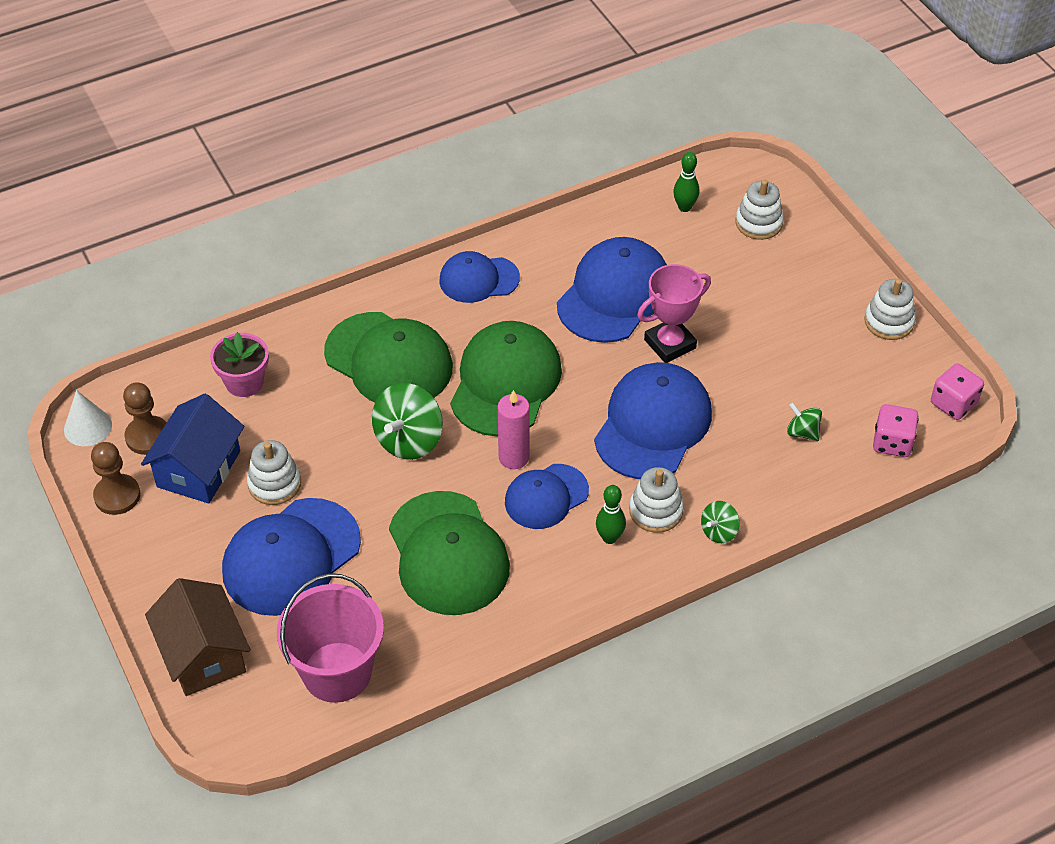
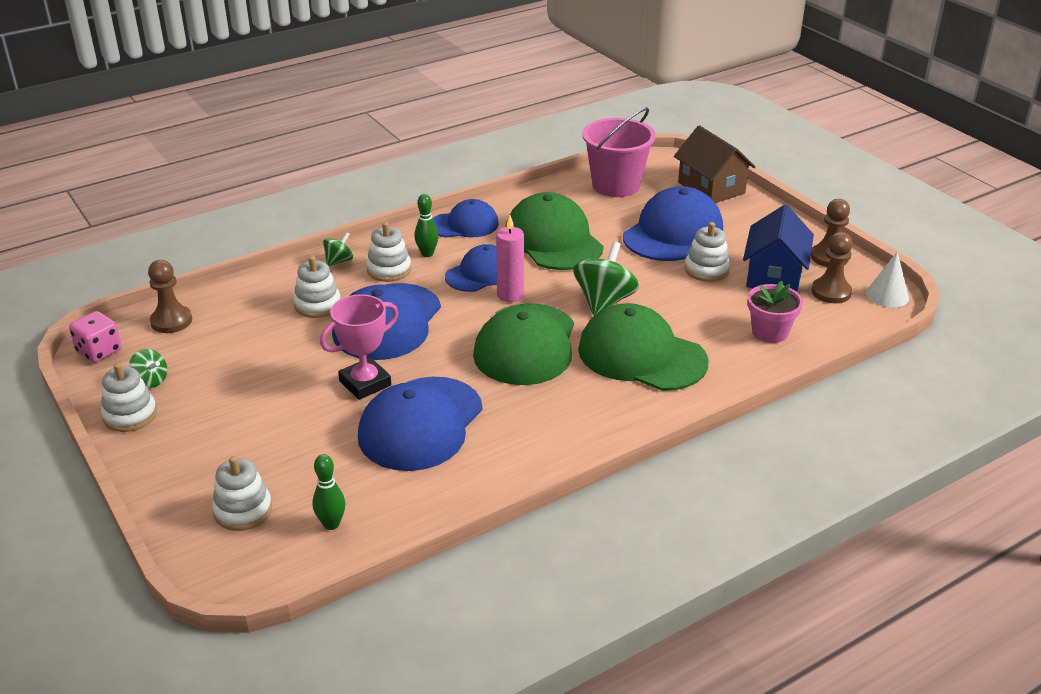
camera: 175 degrees right, 15 degrees down
blue cap [439,251,520,303] -> blue cap moved to [432,199,499,238]
green spinning top [787,403,822,441] -> green spinning top moved to [129,349,167,388]
pink dice [873,404,919,457] -> brown pawn [148,260,192,333]
none -> white stacking toy [293,256,340,318]

